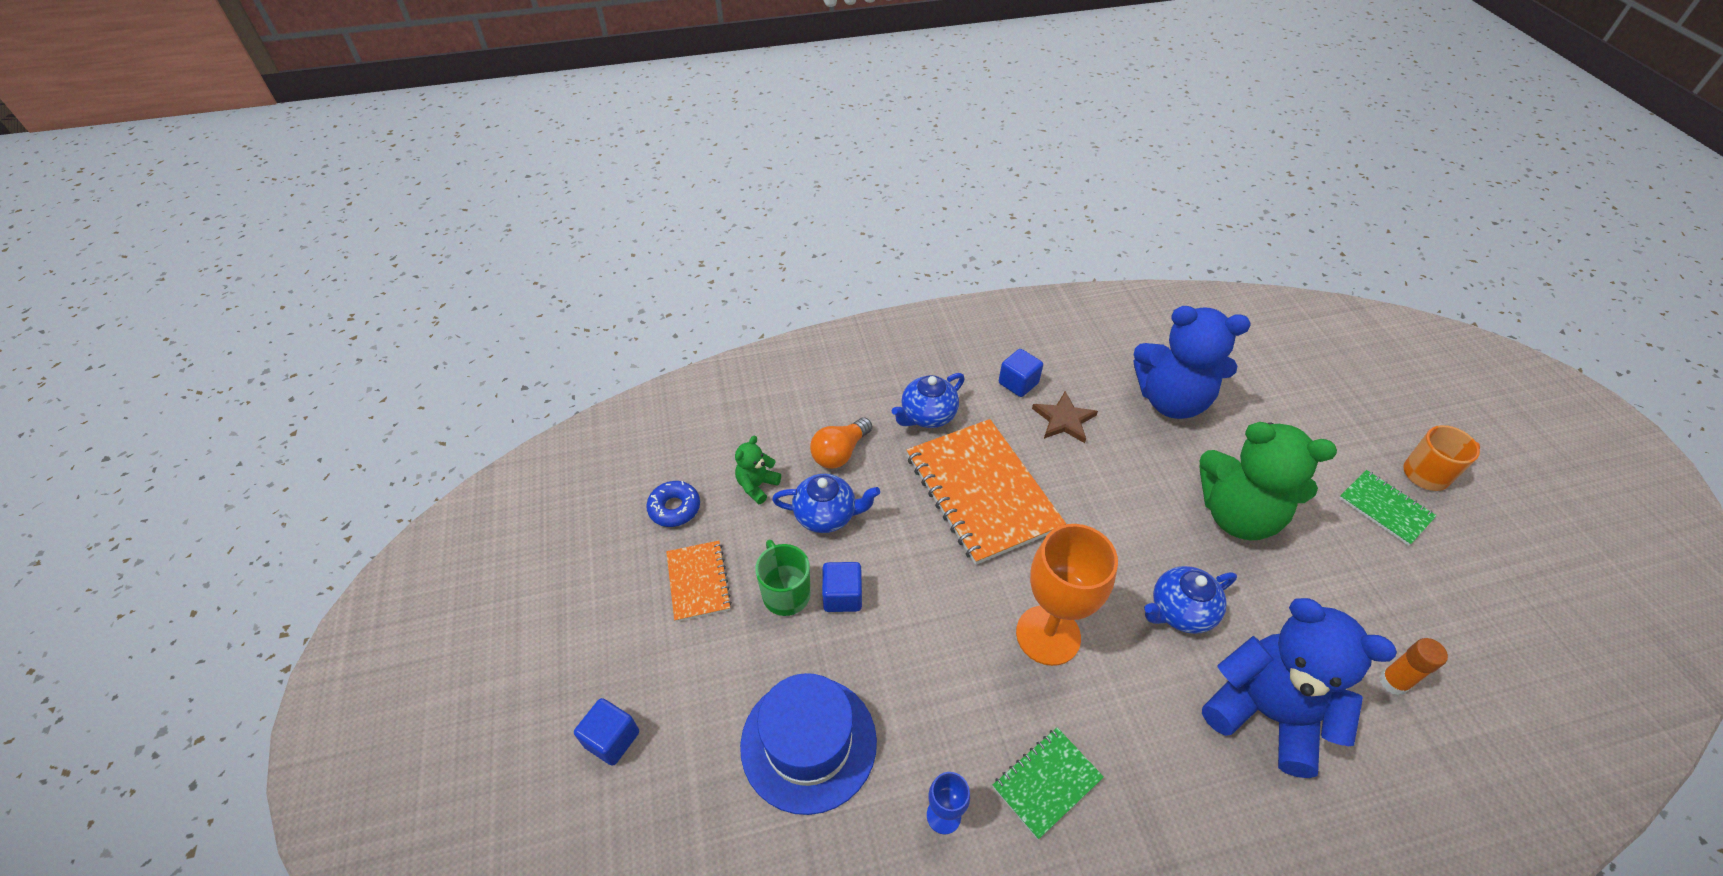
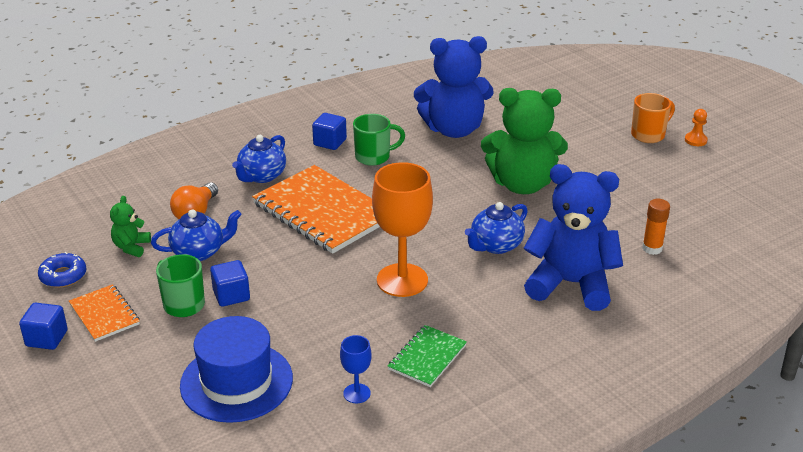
camera: 20 degrees left, 15 degrees down
blue cube [574,698,639,766] -> blue cube moved to [19,303,68,350]
brown star [1032,391,1098,443] -> green mug [353,114,405,166]
green notebook [1339,470,1437,546] -> none
none -> orange pawn [685,109,708,146]

